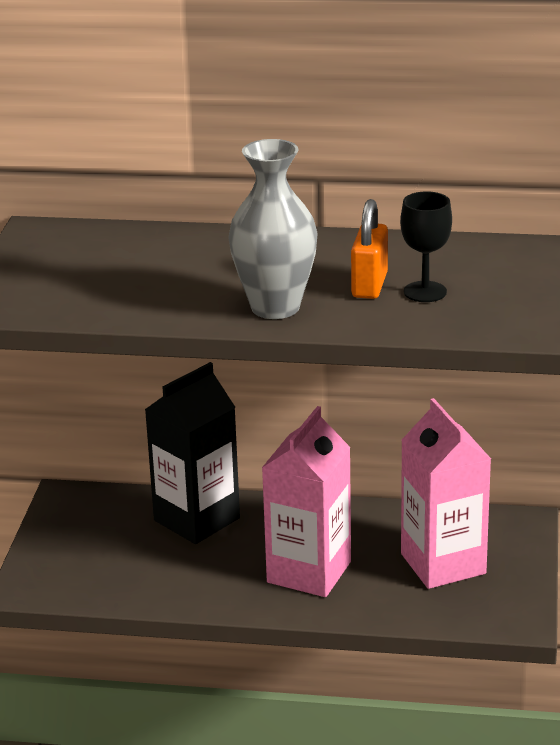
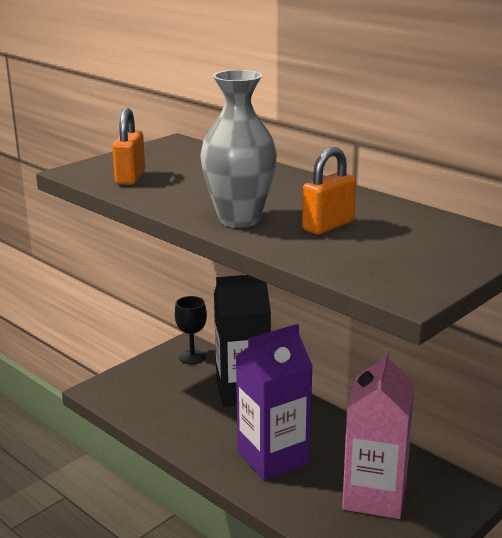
camera: 35 degrees right, 5 degrees down
pink carton [262,406,351,597] -> purple carton [236,324,313,481]
black goblet [400,191,452,302] -> black goblet moved to [175,296,207,364]
none -> orange padlock [112,108,145,185]

